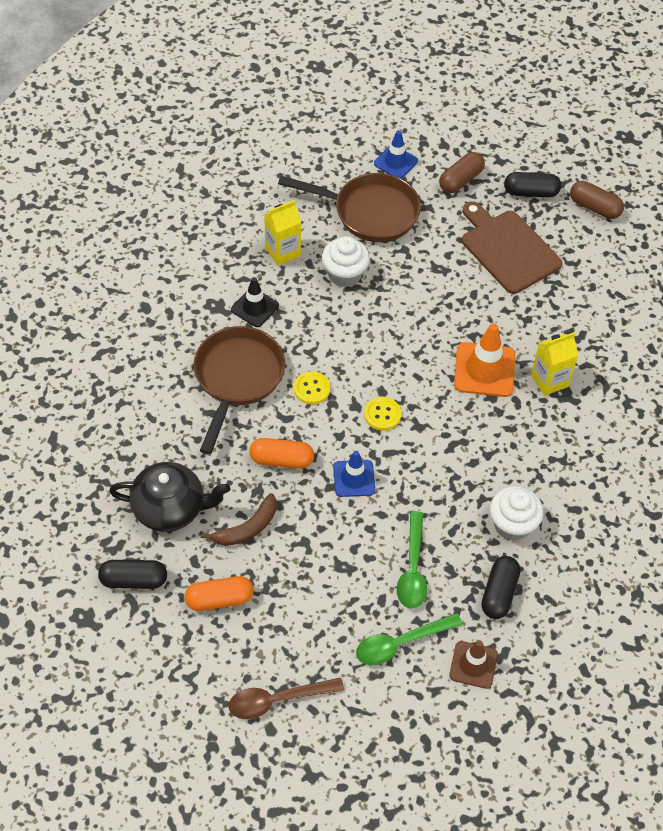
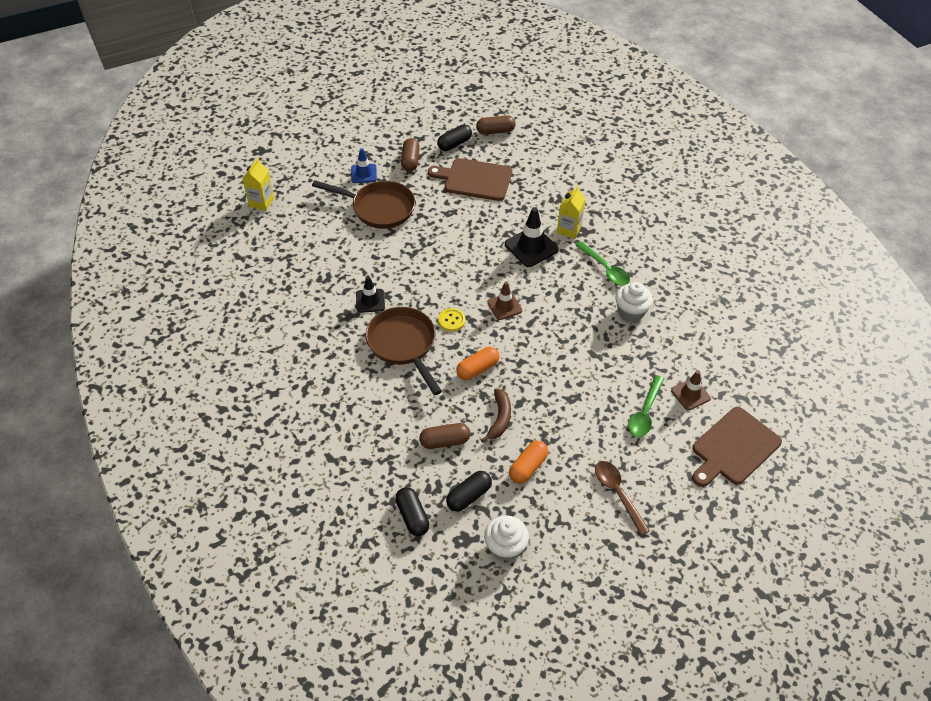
camera: 40 degrees left, 5 degrees down
black teapot [109,462,231,532] -> brown capsule [419,423,470,449]
brown spoon [229,677,344,719] -> brown spoon turned 120 degrees clockwise [595,461,650,535]
yellow carton [264,200,302,266] -> yellow carton moved to [242,158,274,211]
brown pan [278,173,421,242] -> brown pan turned 45 degrees clockwise [312,180,415,229]
white cupcake [322,236,370,287] -> white cupcake moved to [484,515,529,561]
blue traffic cone [333,451,375,497] -> none
yellow button [364,397,401,431] -> brown traffic cone [487,282,522,320]
green spoon [397,511,427,609] -> green spoon moved to [575,241,630,285]
orange traffic cone [454,323,515,397] -> black traffic cone [505,207,559,267]
black capsule [481,556,520,619] -> black capsule moved to [395,487,430,536]
none -> brown cutting board [692,407,782,487]

